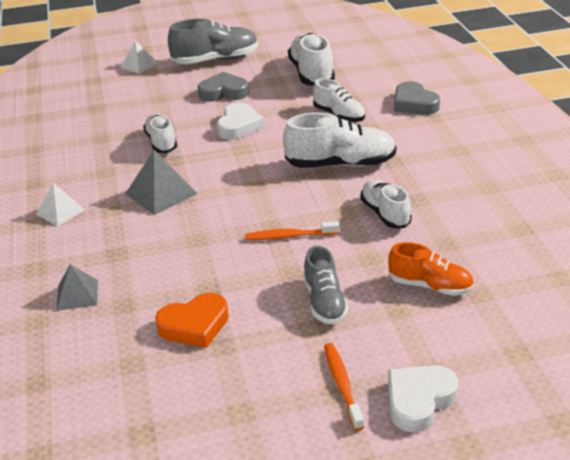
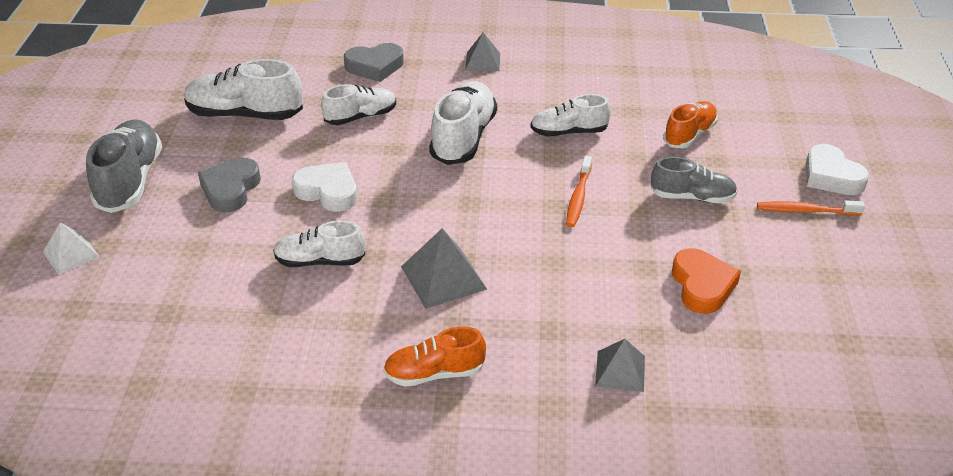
camera: 75 degrees left, 5 degrees up
white pyramid [36,183,85,226] -> orange shoe [383,326,486,387]
none -> grey pyramid [465,33,500,71]

